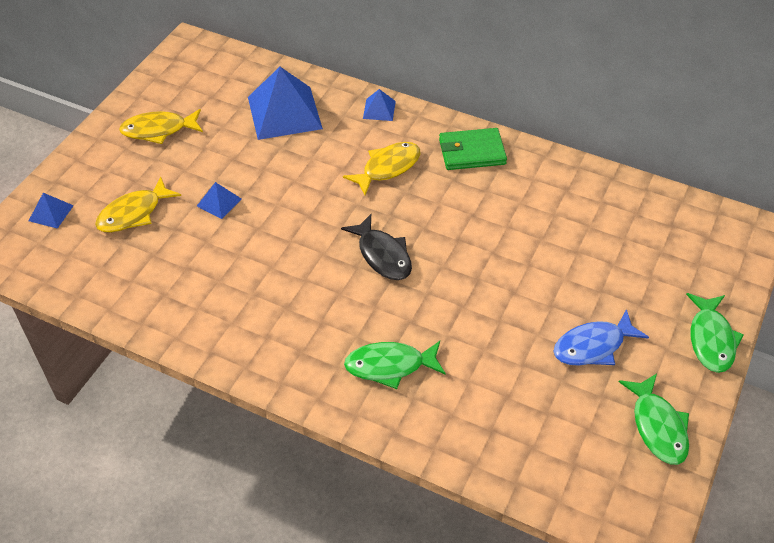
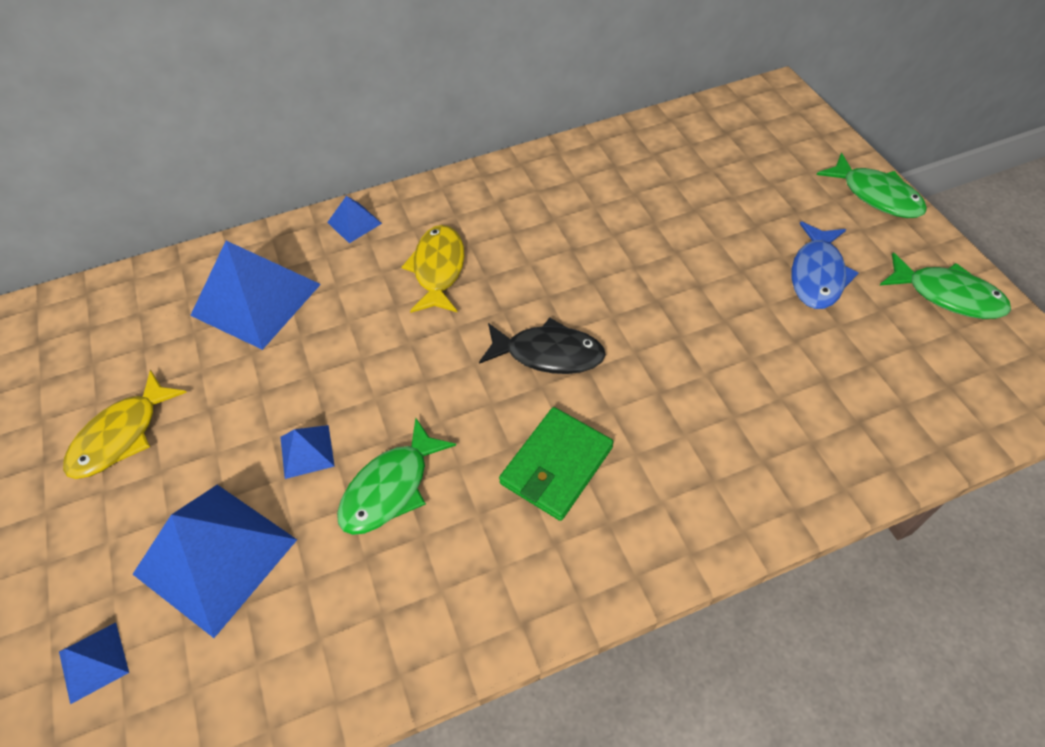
camera: 45 degrees left, 5 degrees up
yellow fish [95,176,181,233] -> blue pyramid [133,485,297,638]
green fish [344,341,446,389] -> green fish moved to [337,418,456,535]
green wallet [439,128,507,170] -> green wallet moved to [499,407,614,521]

